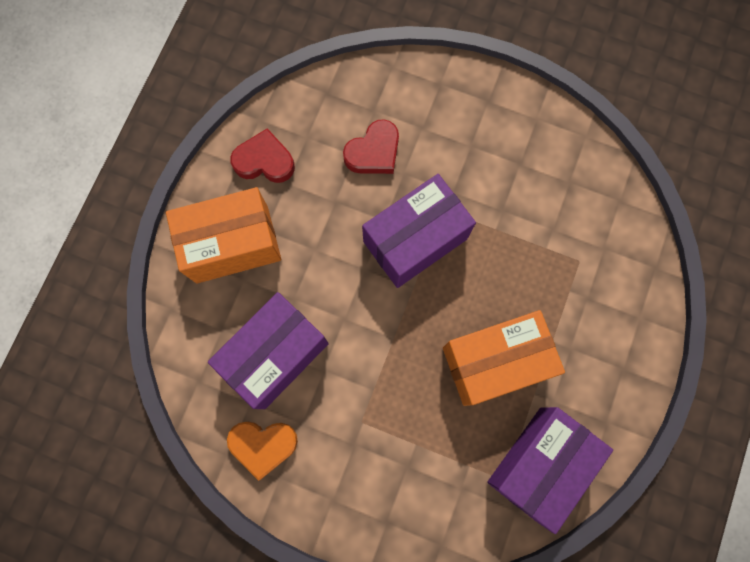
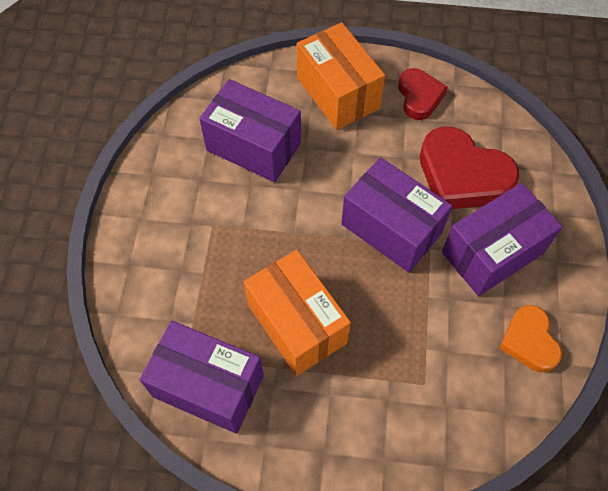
camera: 75 degrees right, 15 degrees down
orange heart [227,422,298,481] -> orange heart moved to [499,305,562,372]
red heart [343,119,399,174] -> red heart [420,127,519,209], size x1.69
none -> purple box [442,183,563,296]

